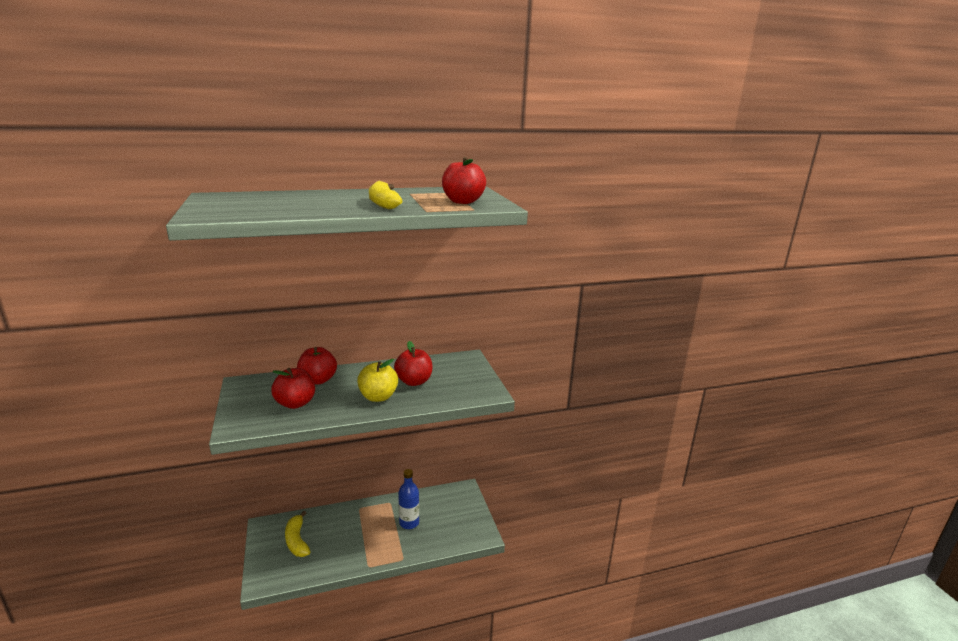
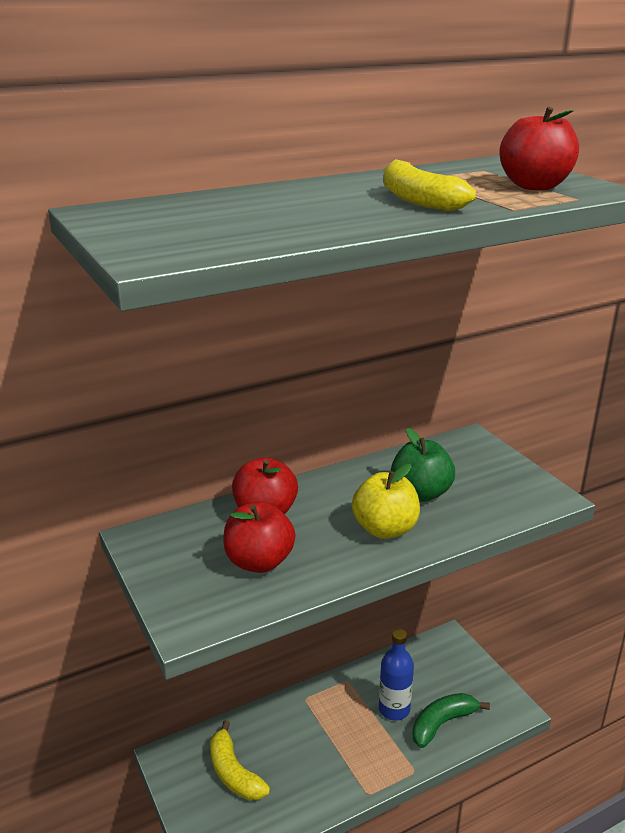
camera: 10 degrees left, 5 degrees up
red apple [394,341,432,386] -> green apple [391,428,455,502]
none -> green banana [412,693,490,748]

